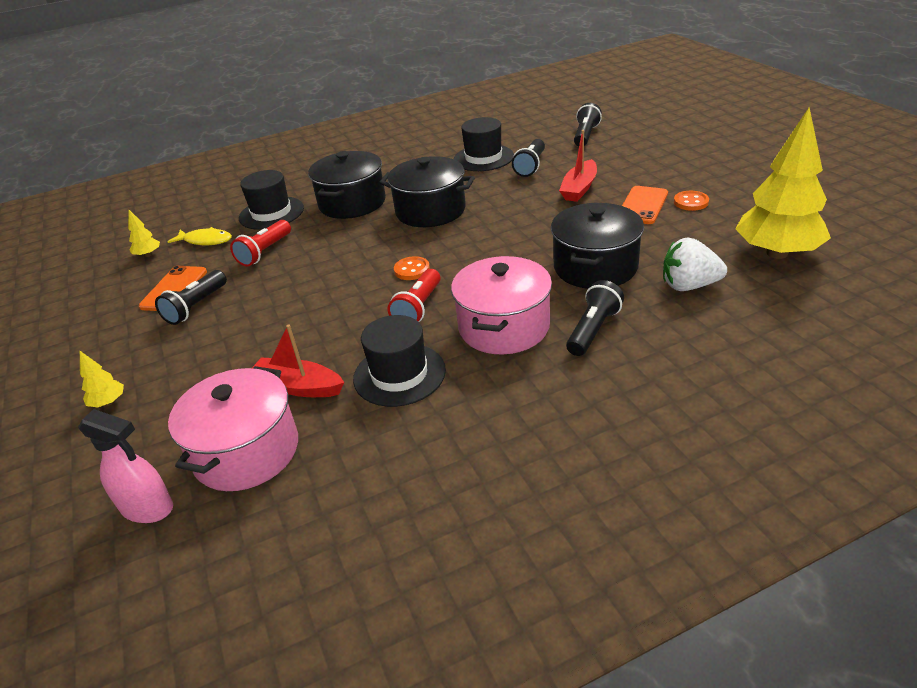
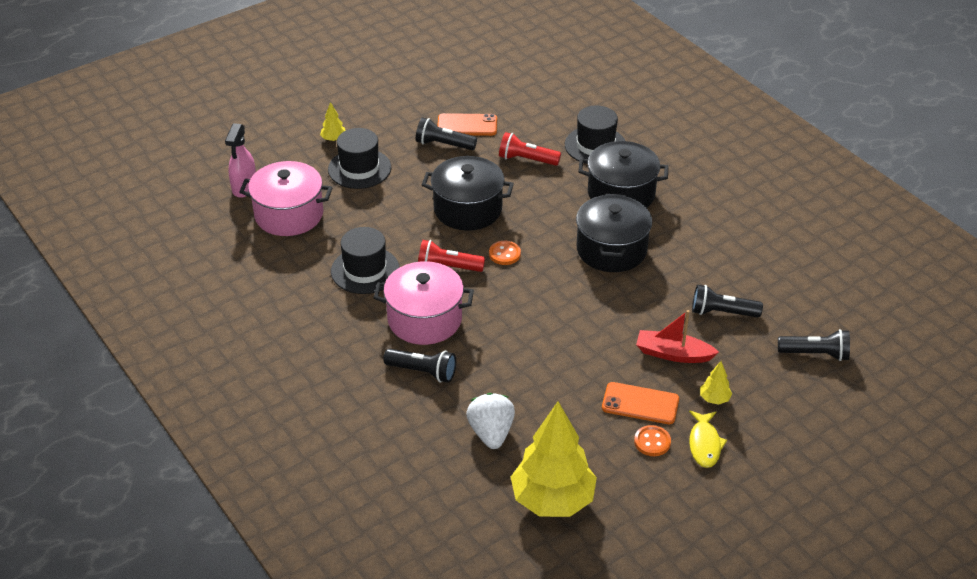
camera: 75 degrees right, 5 degrees up
yellow tree [128,210,160,257] -> yellow tree moved to [700,361,732,405]
yellow fish [168,227,232,245] -> yellow fish moved to [689,410,727,468]
red boat [252,324,344,397] -> none
black hat [454,117,514,171] -> black hat moved to [328,128,391,189]
black pot [551,203,644,289] -> black pot moved to [422,156,514,231]

